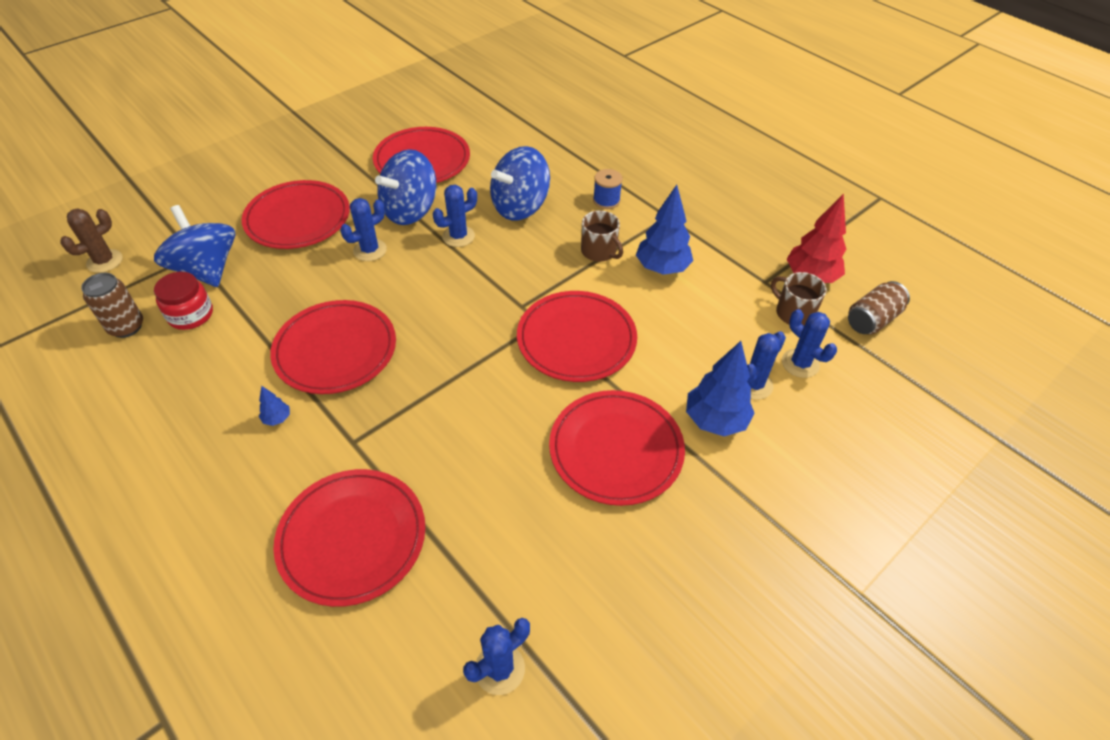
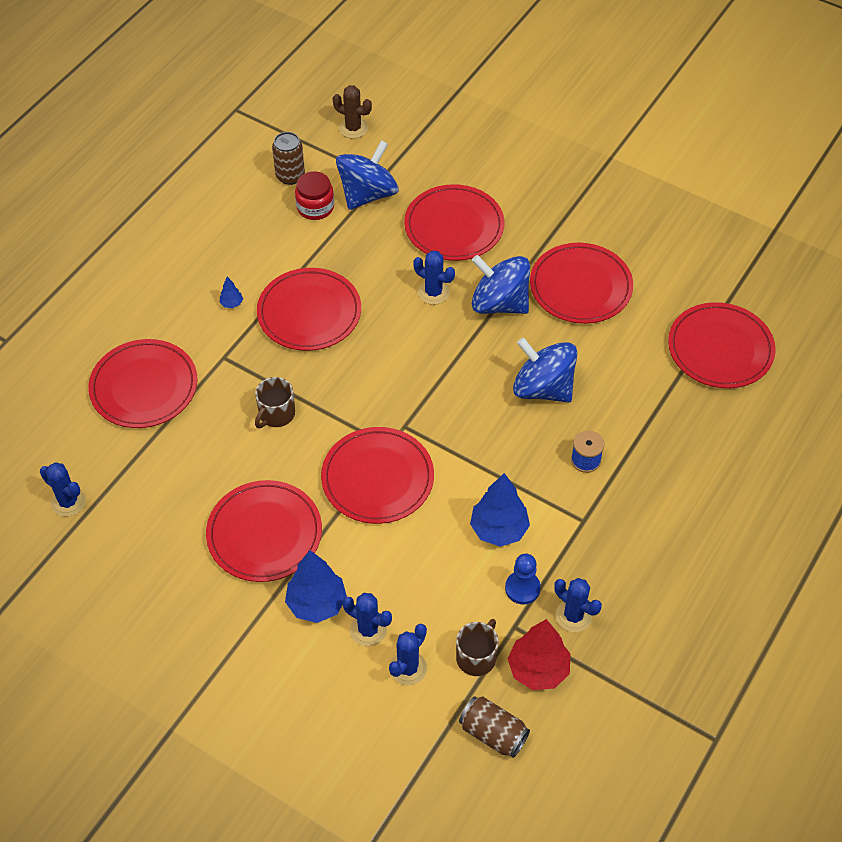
camera: 75 degrees right, 5 degrees up
blue cactus [433,185,477,247] -> blue cactus moved to [554,578,602,632]
brown mug [581,210,623,262] -> brown mug moved to [255,377,295,428]
none -> blue pawn [505,554,541,604]
none -> red plate [668,302,776,388]

